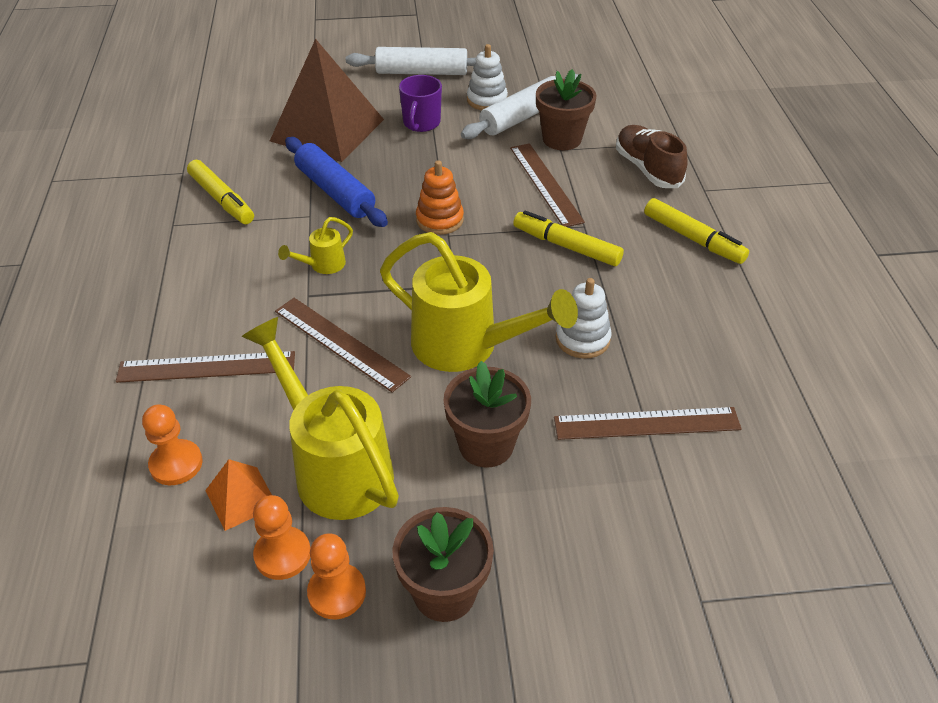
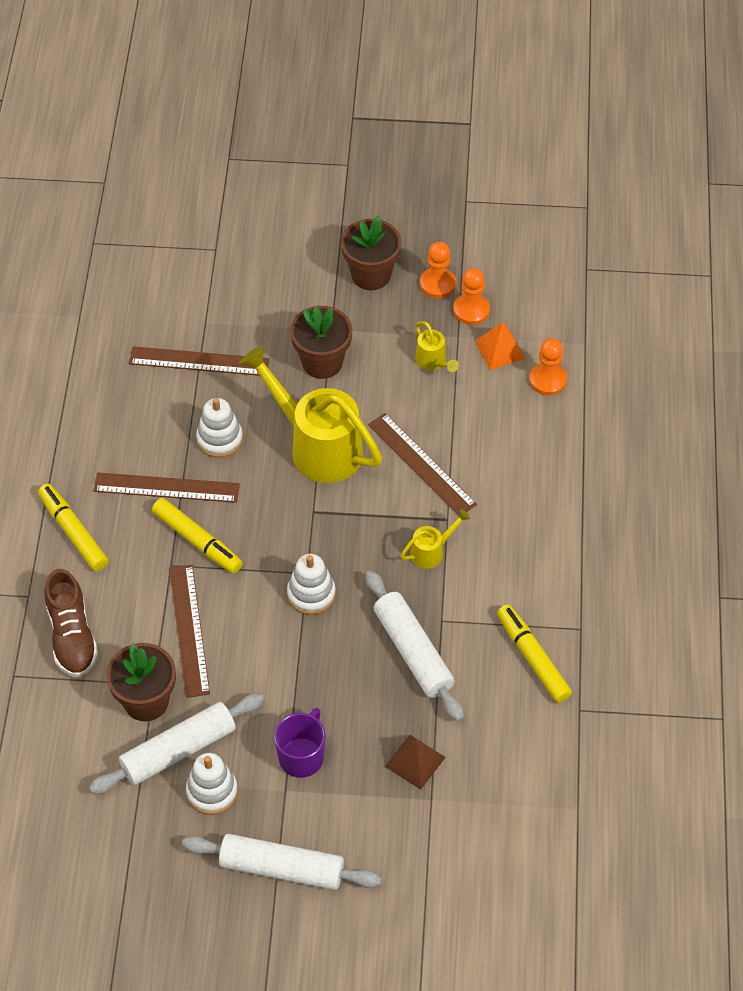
camera: 170 degrees left, 10 degrees up
brown ruler [116,351,295,383] -> brown ruler moved to [93,472,240,503]
yellow watering can [242,317,399,520] -> yellow watering can [415,321,459,372], size x0.44
brown pyramid [270,38,384,162] -> brown pyramid [385,735,446,790], size x0.44
blue rolling pin [285,137,388,227] -> white rolling pin [365,570,464,722]
orange stacking toy [416,160,464,235] -> white stacking toy [287,554,336,615]

